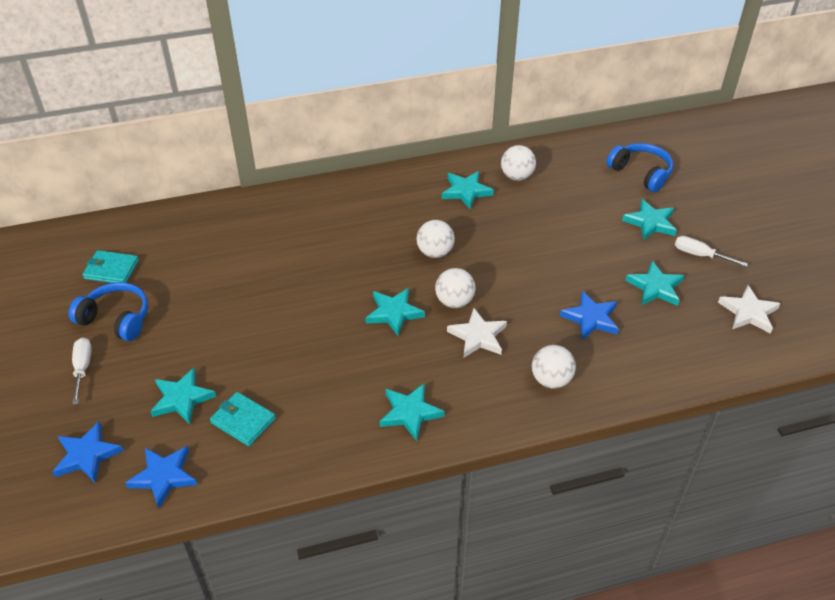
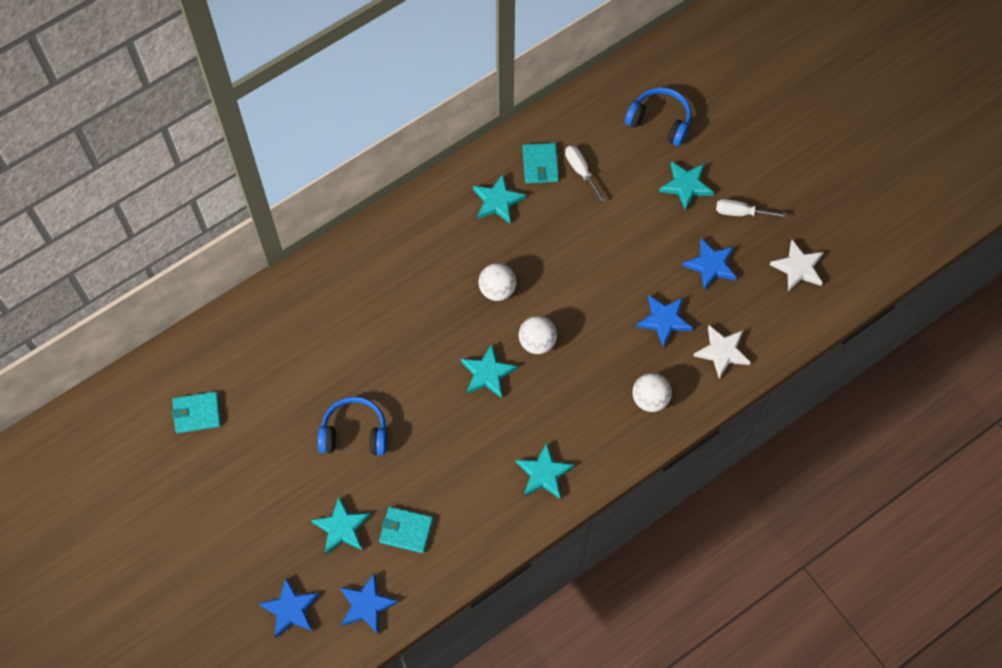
camera: 20 degrees left, 20 degrees up
blue headphones [68,282,148,341] -> blue headphones moved to [318,396,387,455]
white screwdriver [72,338,92,405] -> white screwdriver moved to [565,145,606,202]
white star [447,308,507,358] -> white star moved to [693,325,751,379]
white ball [501,145,536,181] -> turquoise wallet [523,143,559,183]
turquoise star [625,261,684,306] -> blue star [682,238,737,290]

